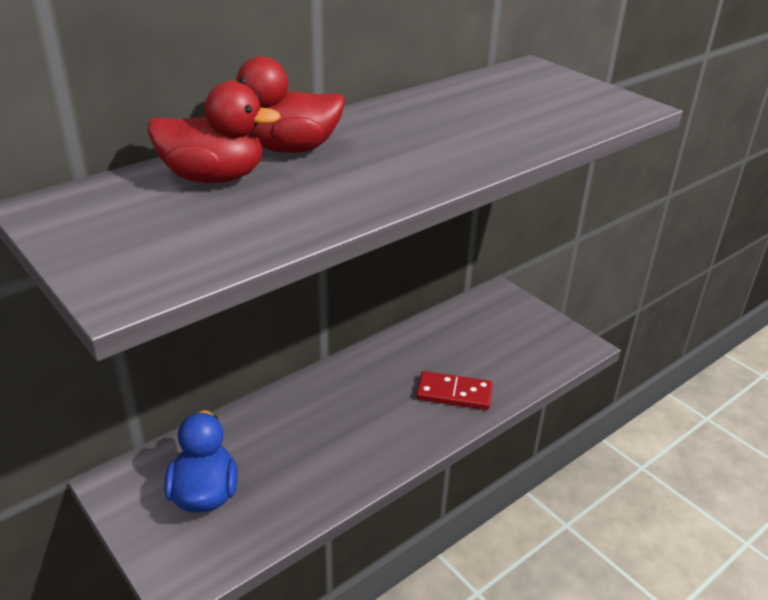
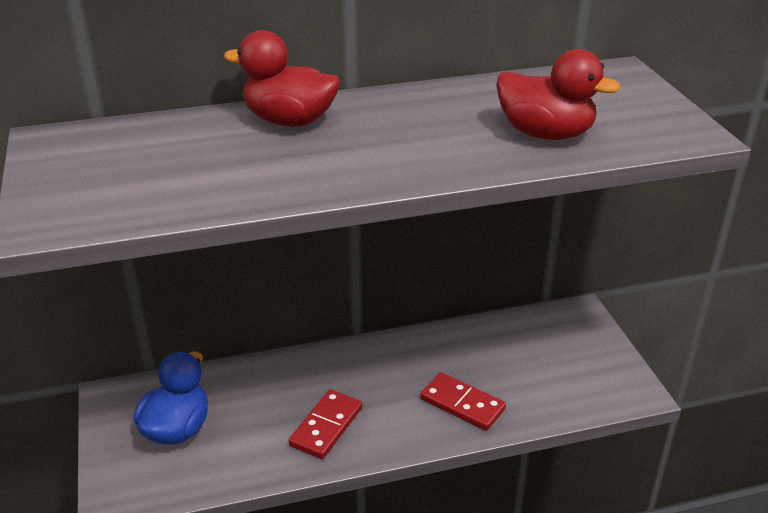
camera: 25 degrees right, 0 degrees up
red duck [148,81,281,183] -> red duck moved to [496,49,621,140]
none -> red domino [288,390,362,459]

